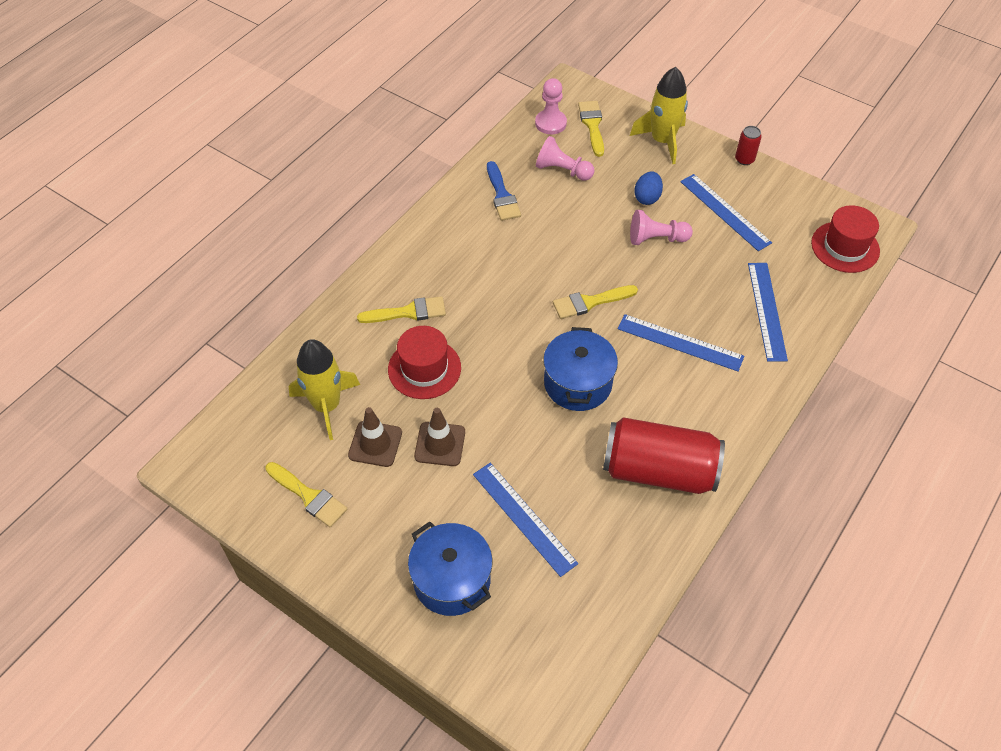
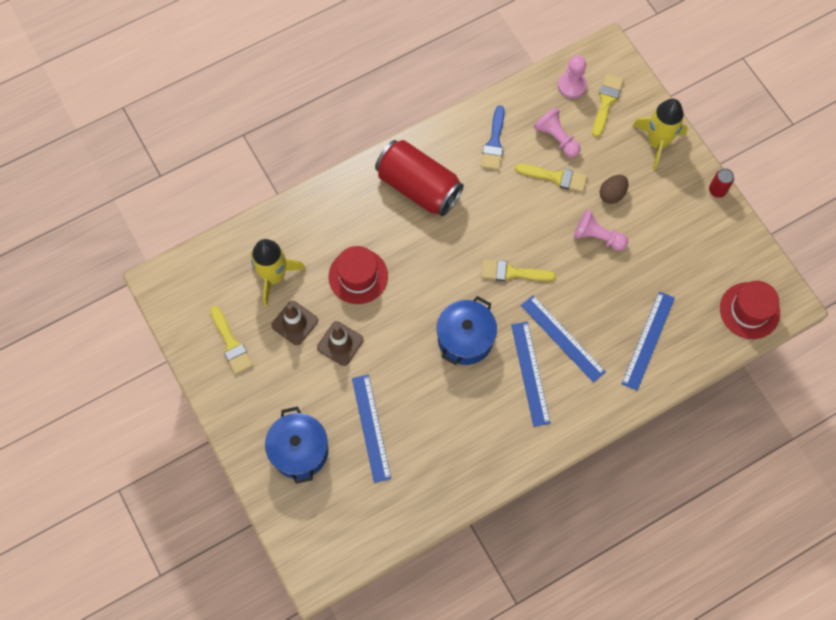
camera: 25 degrees right, 15 degrees up
yellow brush [357,296,446,323] -> yellow brush moved to [515,164,587,192]
red can [603,417,725,494] -> red can moved to [375,140,464,216]
blue egg [634,171,663,205] -> brown egg [600,175,628,204]
blue ruler [680,174,772,251] -> blue ruler moved to [511,322,551,427]

